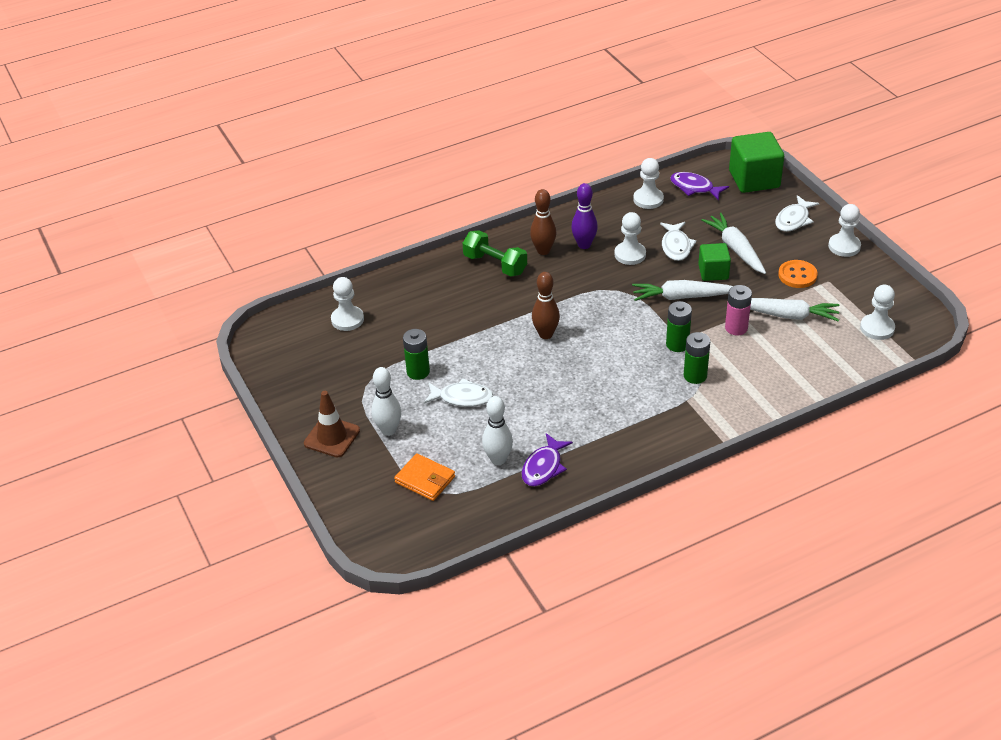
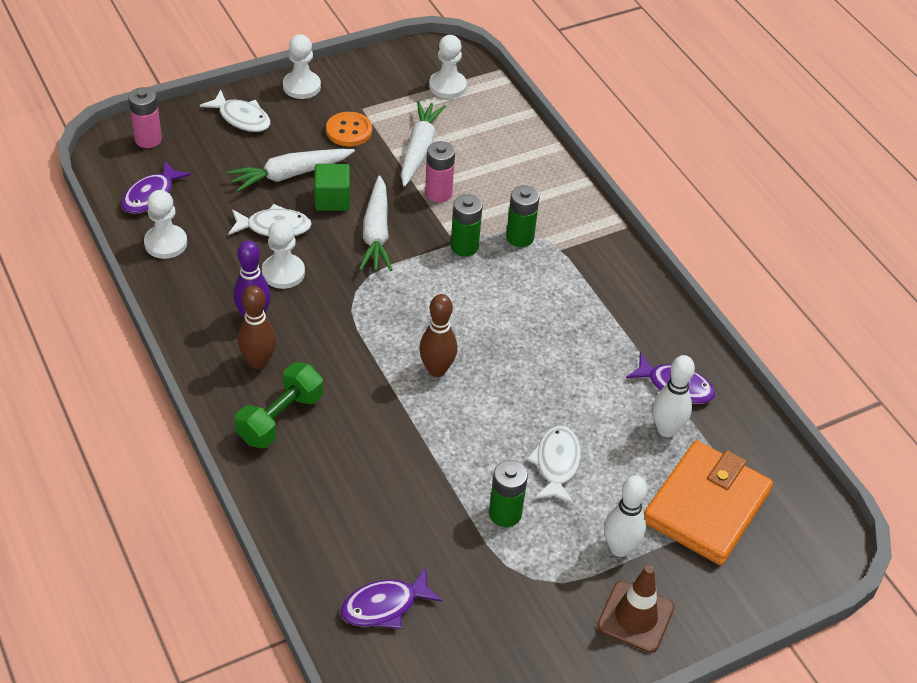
camera: 95 degrees left, 5 degrees up
white pawn [331,277,364,331] -> purple fish [341,567,442,629]
orange wallet [394,453,455,501] -> orange wallet [644,440,773,565], size x1.77
green cube [729,132,784,193] -> pink battery [128,87,162,148]

